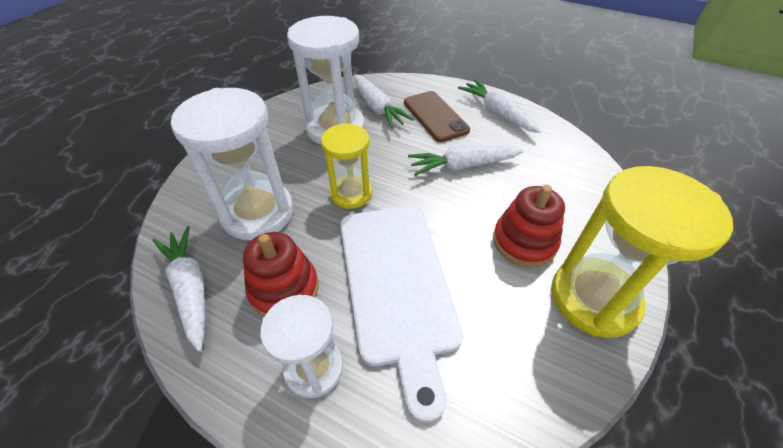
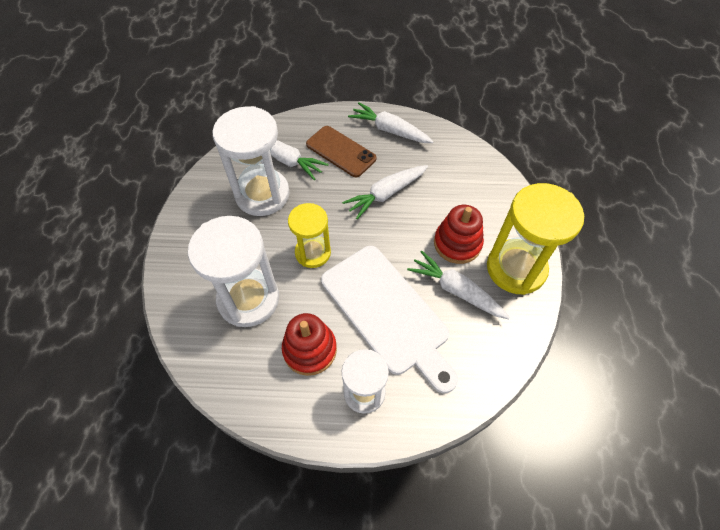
camera: 25 degrees left, 10 degrees up
white carrot [153,226,205,352] -> white carrot moved to [407,250,510,319]

